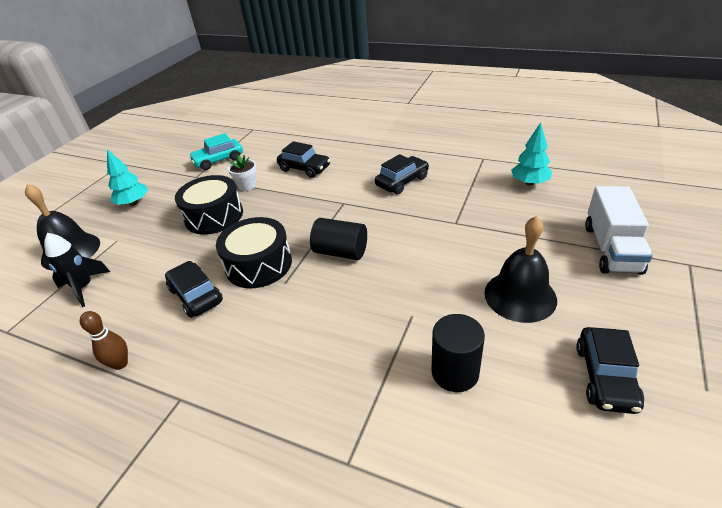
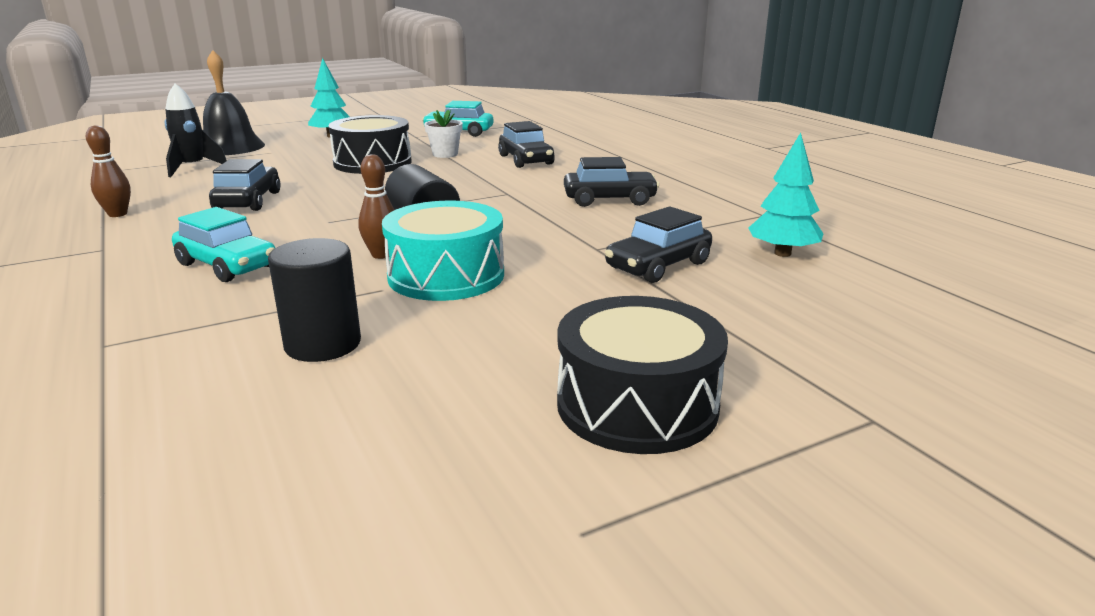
camera: 35 degrees right, 15 degrees down
black drum [216,217,292,288] -> black drum moved to [557,296,728,454]
black bell [484,216,557,323] -> none
black car [576,327,644,414] -> black car moved to [605,206,712,283]
white truck [585,186,653,275] -> none
none -> turquoise car [172,207,275,282]
none -> brown bowling pin [358,154,394,259]
none -> turquoise drum [382,201,504,301]

